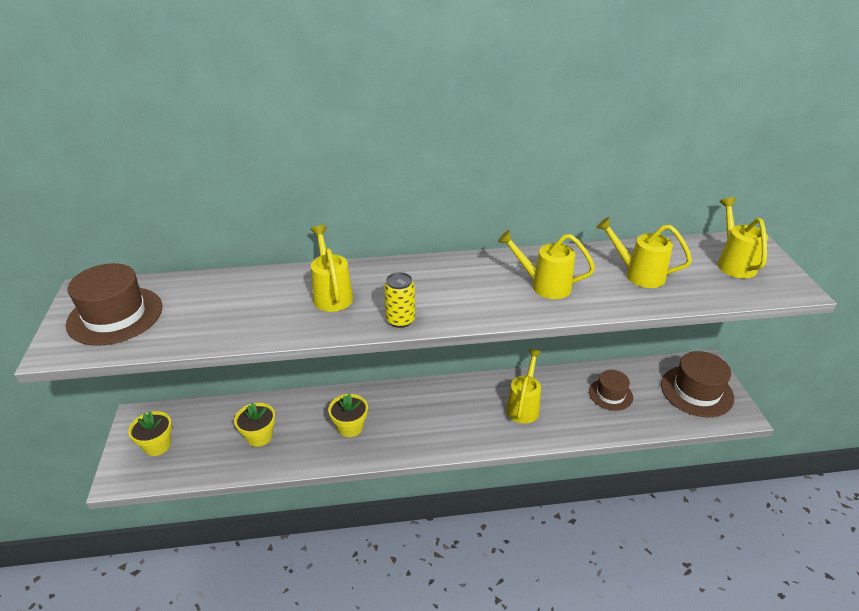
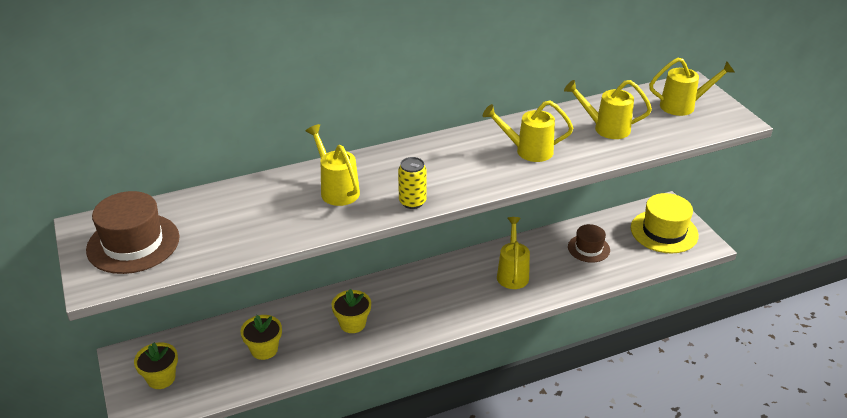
camera: 15 degrees left, 0 degrees up
brown hat [661,351,734,417] -> yellow hat [631,193,699,253]
yellow watering can [717,197,768,278] -> yellow watering can turned 105 degrees clockwise [649,58,735,116]

